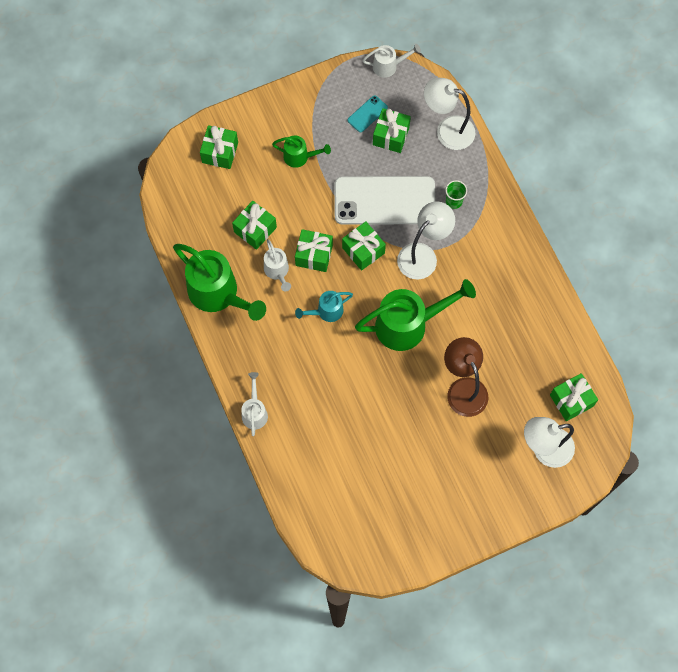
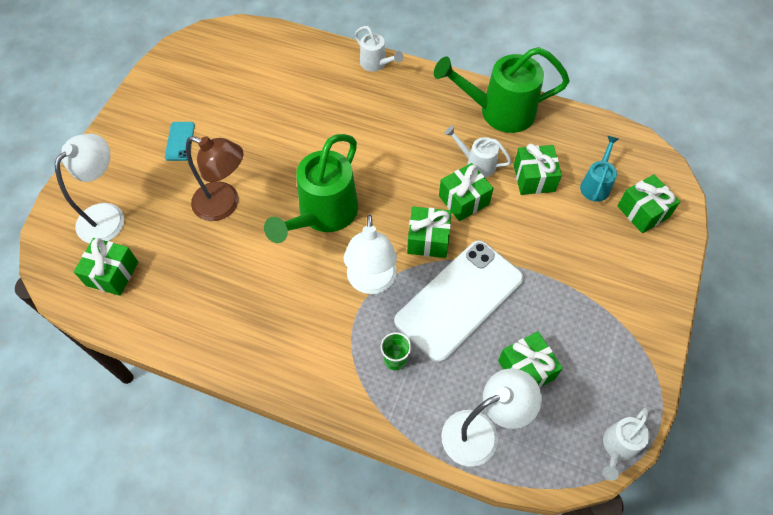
camera: 135 degrees right, 10 degrees down
green watering can [272,136,331,168] -> none
turquoise watering can [295,291,353,322] -> turquoise watering can moved to [580,136,619,202]
turquoise phone [347,95,388,132] -> turquoise phone moved to [165,122,195,161]

